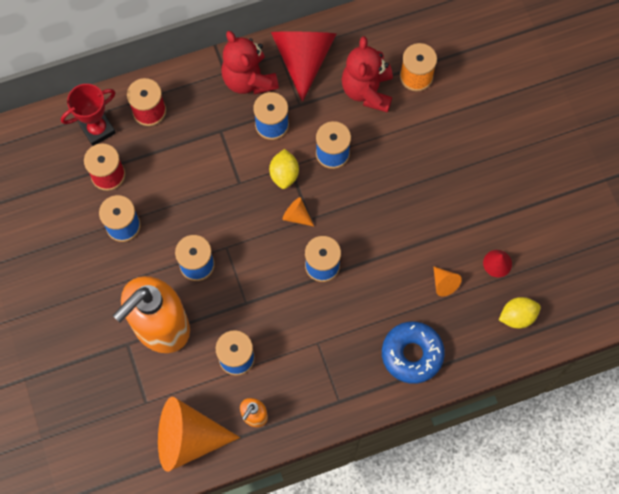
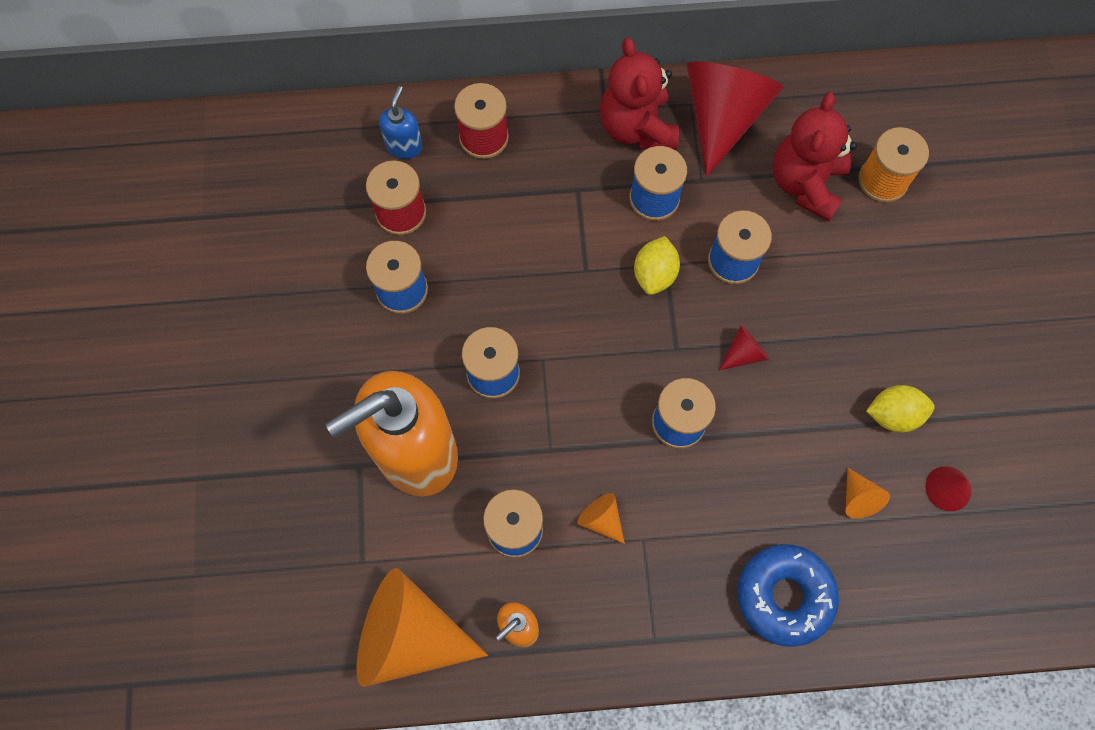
camera: 15 degrees right, 0 degrees up
red trophy [61,84,116,146] -> blue soap dispenser [379,86,423,159]
orange cone [283,197,314,226] -> orange cone moved to [578,493,625,544]
yellow lemon [499,297,541,328] -> yellow lemon moved to [866,385,935,432]
none -> red cone [719,325,769,370]

